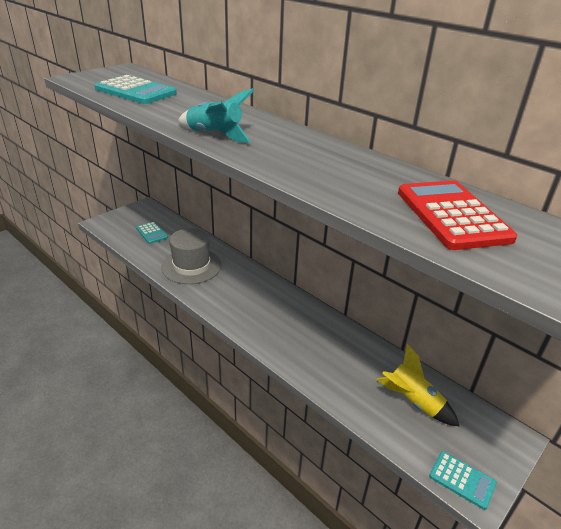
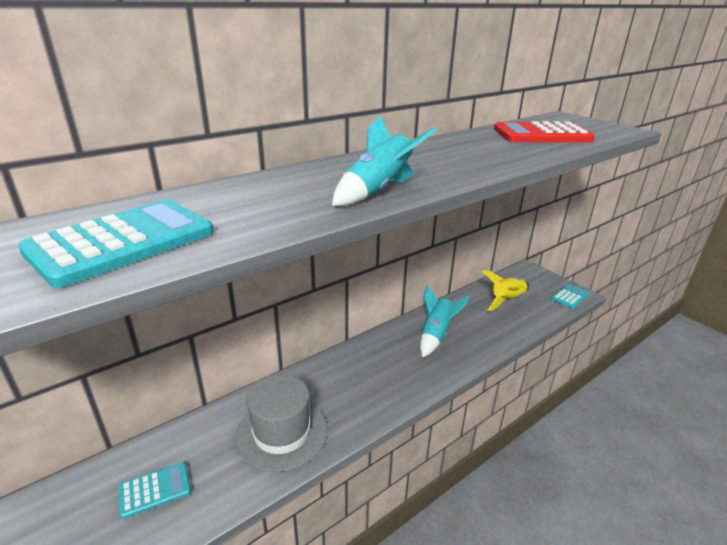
camera: 80 degrees left, 5 degrees down
none -> turquoise rocket [420,285,470,357]

